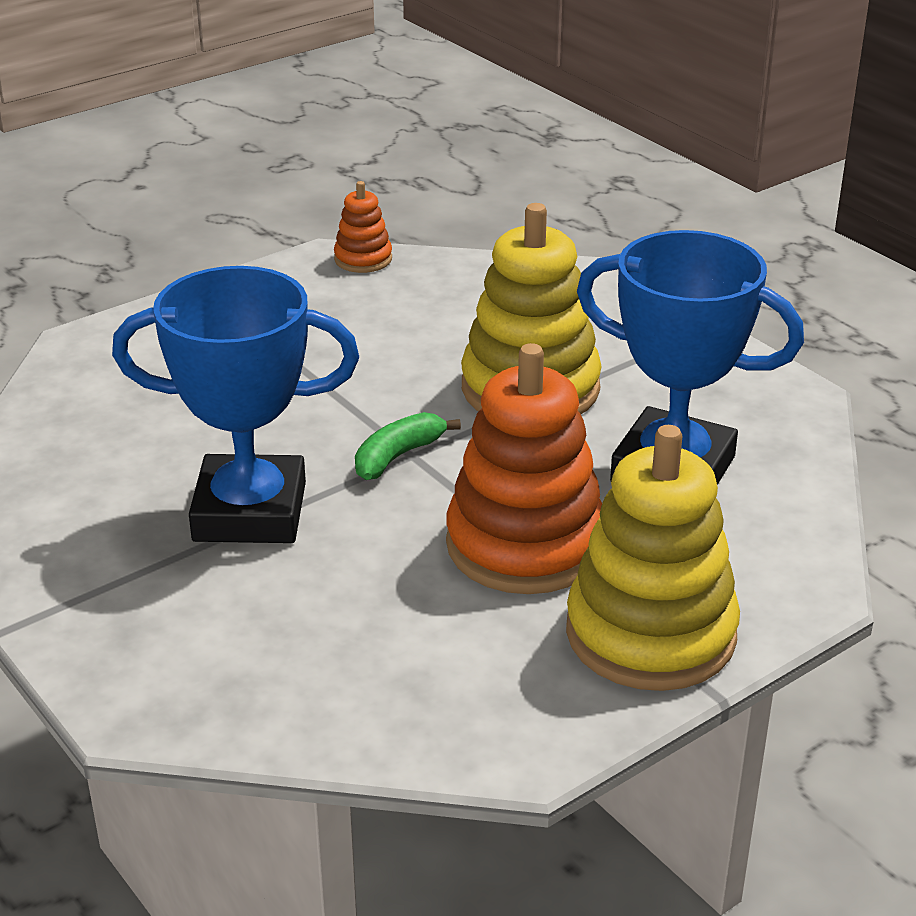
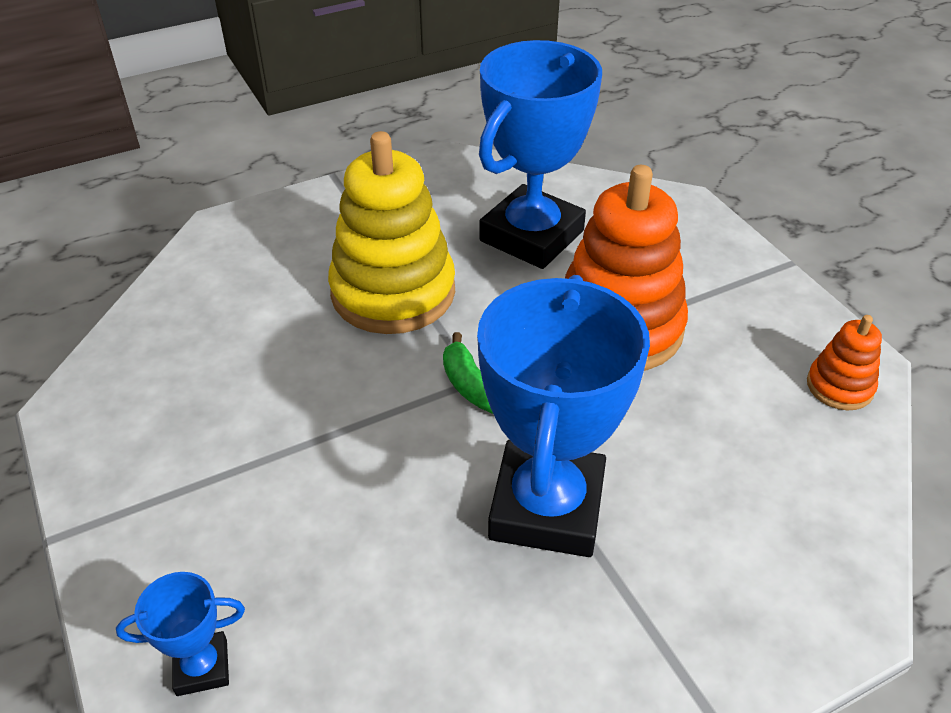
camera: 80 degrees left, 10 degrees up
orange stacking toy [334,181,392,273] -> orange stacking toy moved to [807,315,882,410]
yellow stacking toy [566,425,740,691] -> none
none -> blue trophy [116,572,245,696]

